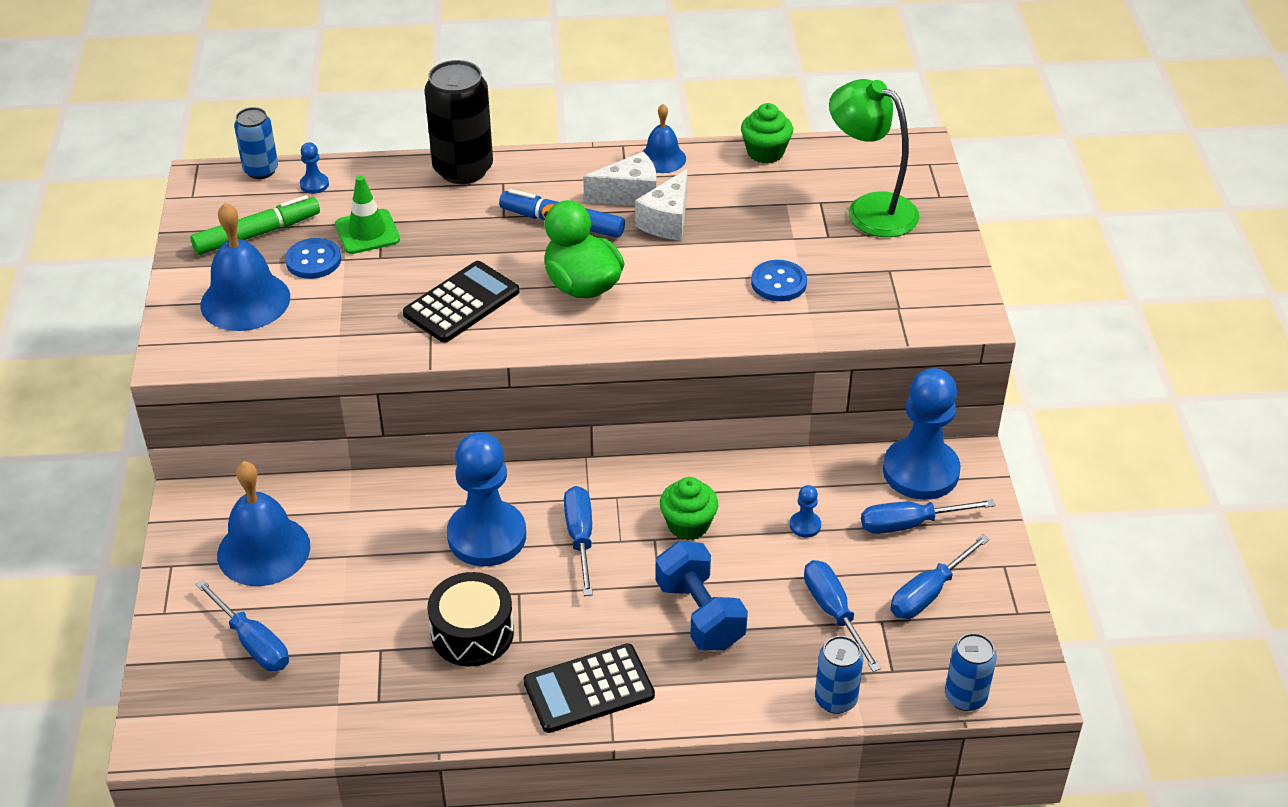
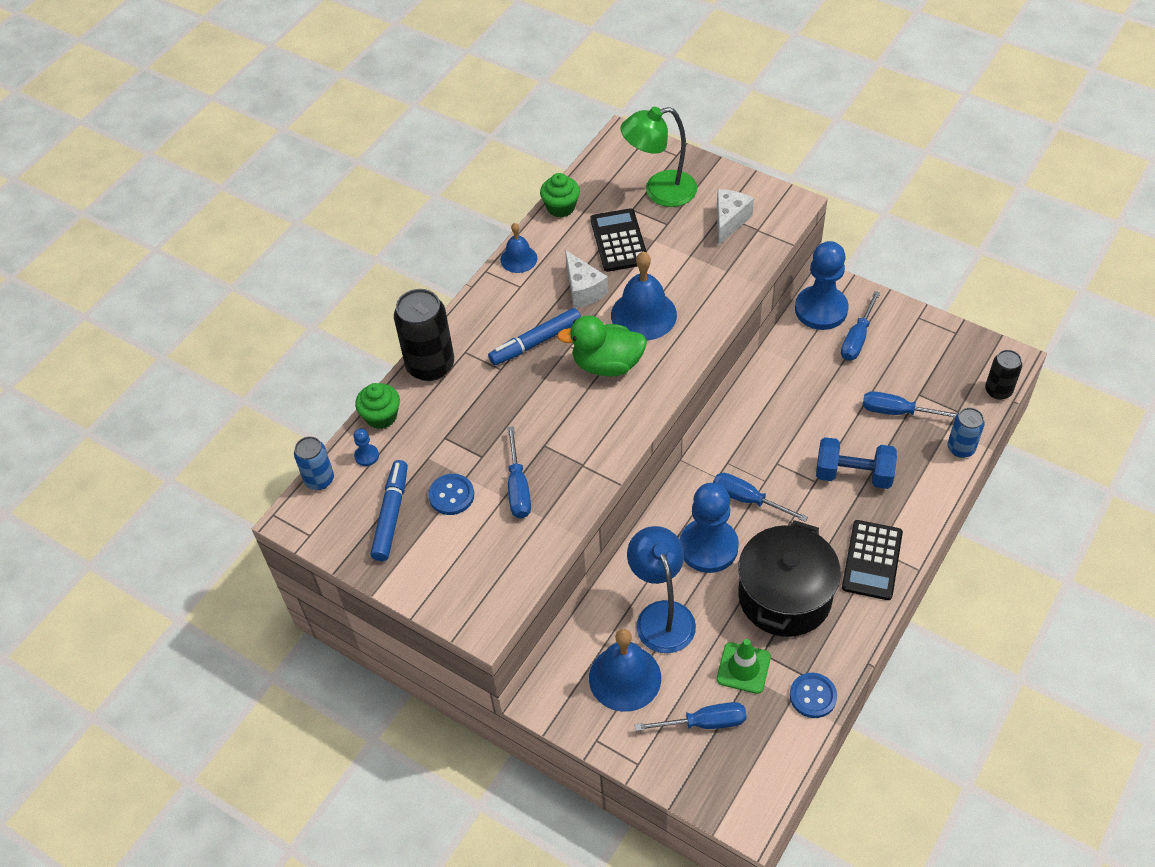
camera: 50 degrees left, 10 degrees up
green marker [191,195,320,255] -> blue marker [371,460,408,561]
blue bell [200,202,290,331] -> blue bell moved to [611,252,677,341]
green traffic cone [335,175,400,254] -> green traffic cone moved to [717,639,771,694]
black calculator [403,261,519,343] -> black calculator moved to [590,208,647,272]
black drum [428,572,514,667] -> black pot [738,520,841,637]
white cheese [583,151,656,206] -> white cheese moved to [717,189,754,246]
green cupcake [660,477,718,540] -> green cupcake moved to [355,383,400,429]
blue button [751,260,807,301] -> blue button moved to [790,673,837,718]
blue pawn [790,485,821,537] -> none
blue screwdriver [890,534,990,619] -> blue screwdriver moved to [507,426,531,518]
blue can [945,633,997,711] -> black can [985,350,1022,400]
none -> blue lamp [627,526,696,653]

